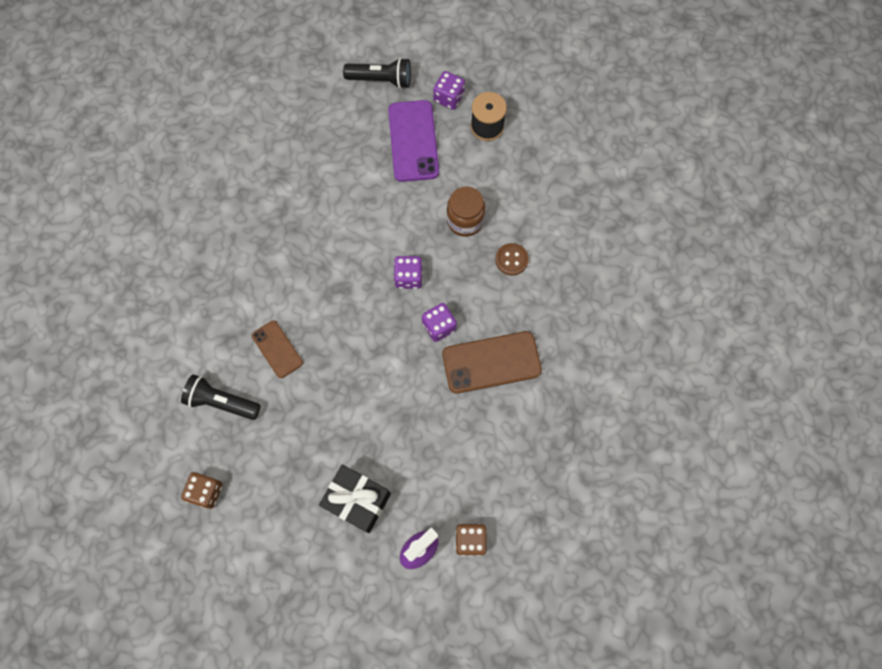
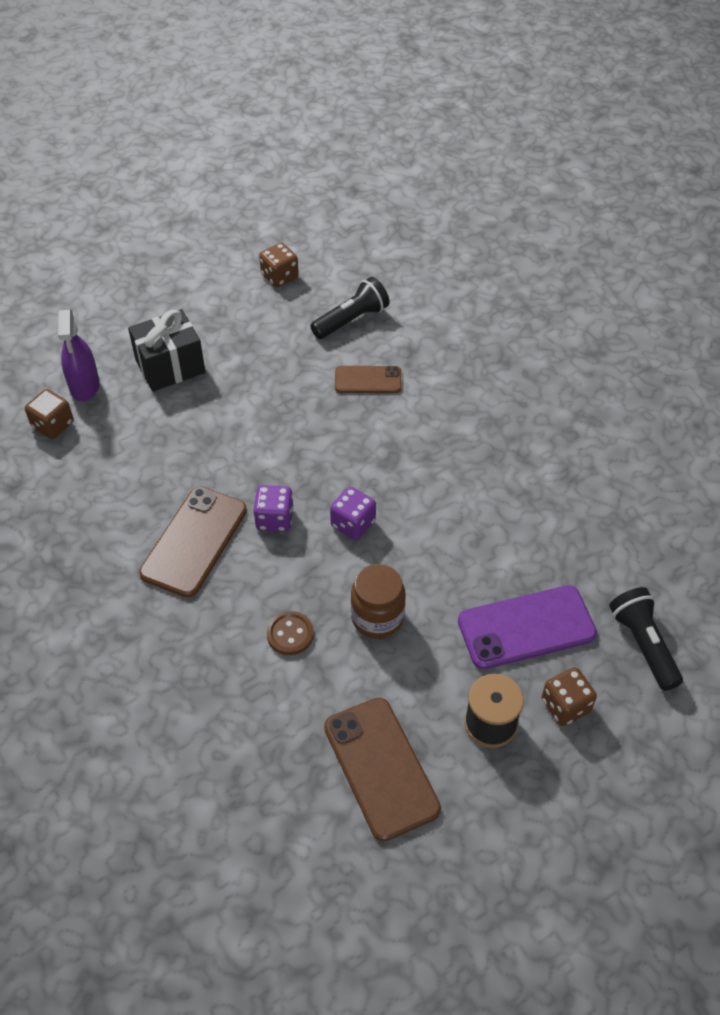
camera: 125 degrees right, 20 degrees down
black flashlight [343,58,411,89] -> black flashlight turned 120 degrees clockwise [609,587,683,691]
purple phone [388,100,439,182] -> purple phone turned 45 degrees counterclockwise [458,585,597,669]
purple dice [433,71,465,110] -> brown dice [542,667,597,726]
none -> brown phone [324,697,441,842]

